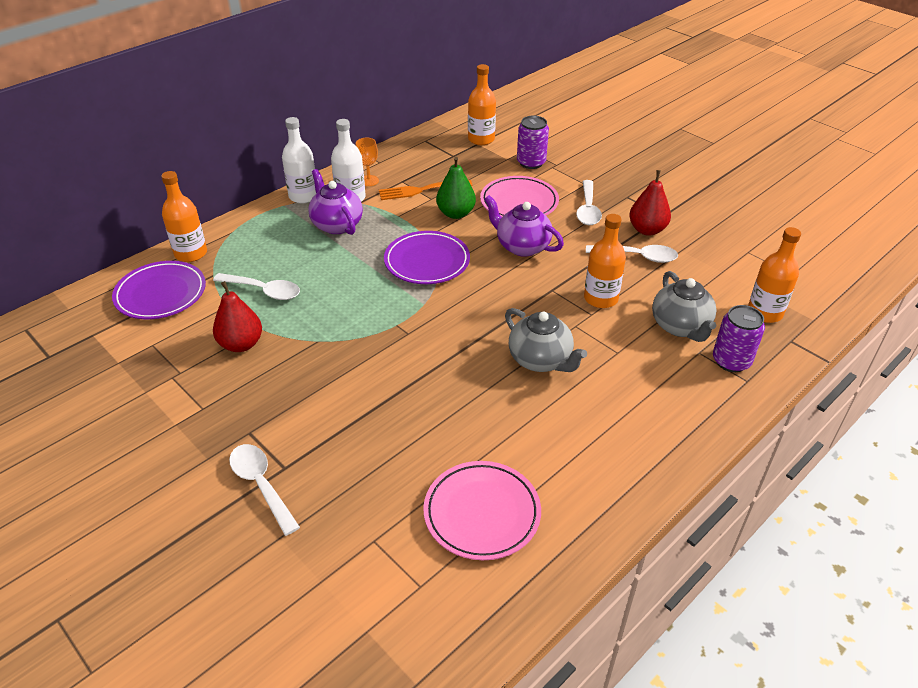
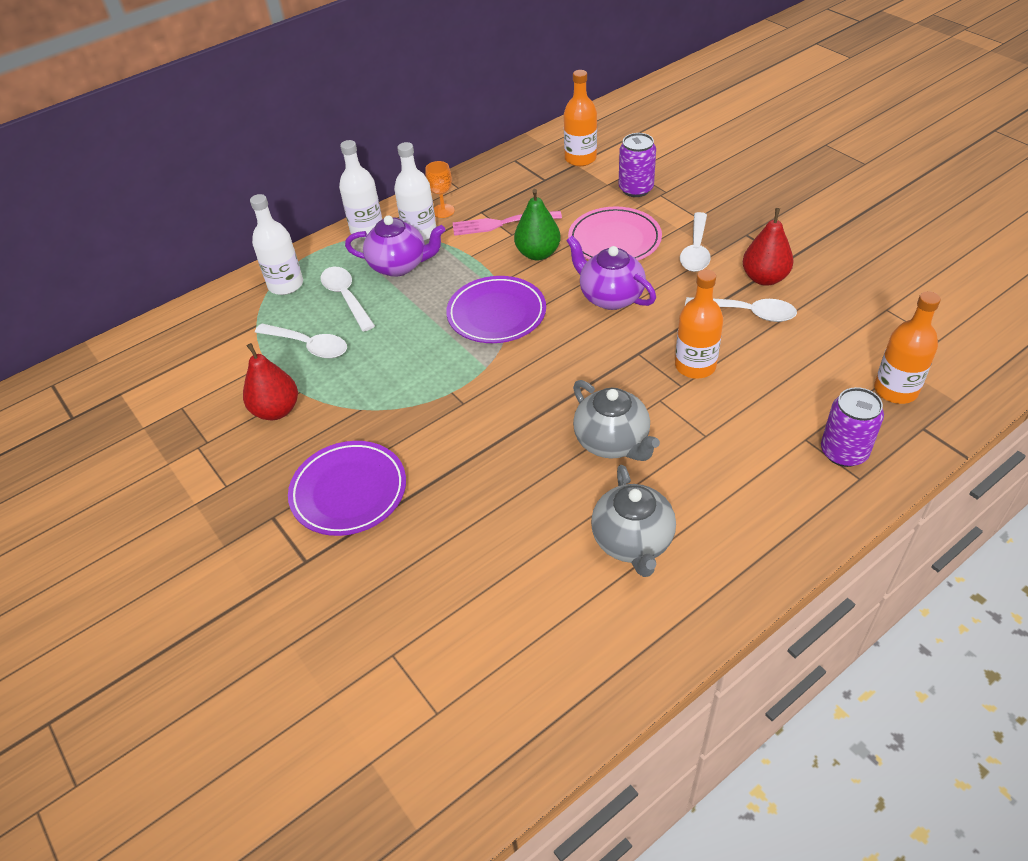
camera: 10 degrees right, 5 degrees up
purple plate [112,261,206,319] -> purple plate moved to [288,441,406,536]
orange bottle [161,171,207,262] -> none
white spoon [229,444,300,536] -> white spoon moved to [321,267,375,332]
purple teapot [308,169,363,235] -> purple teapot turned 120 degrees clockwise [345,215,445,277]
orange fork [379,180,472,200] -> pink fork [453,211,562,236]
pink plate [423,461,541,560] -> none
grey teapot [652,271,717,342] -> grey teapot moved to [591,465,676,577]
none -> white bottle [250,194,303,295]

